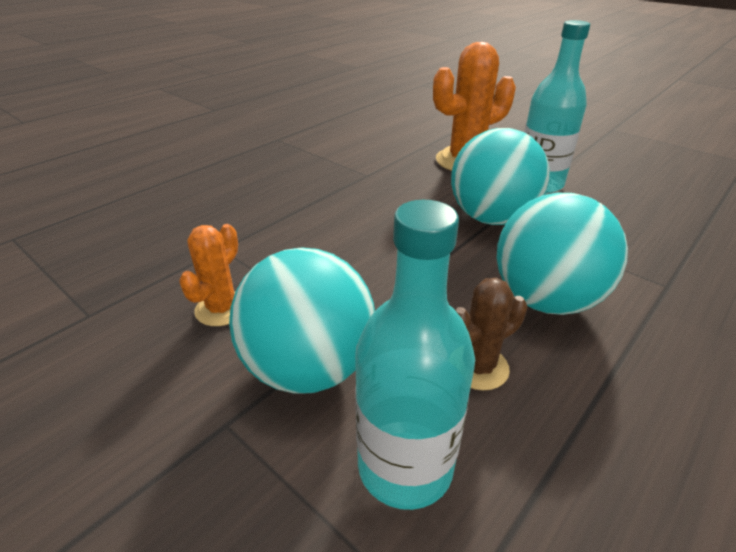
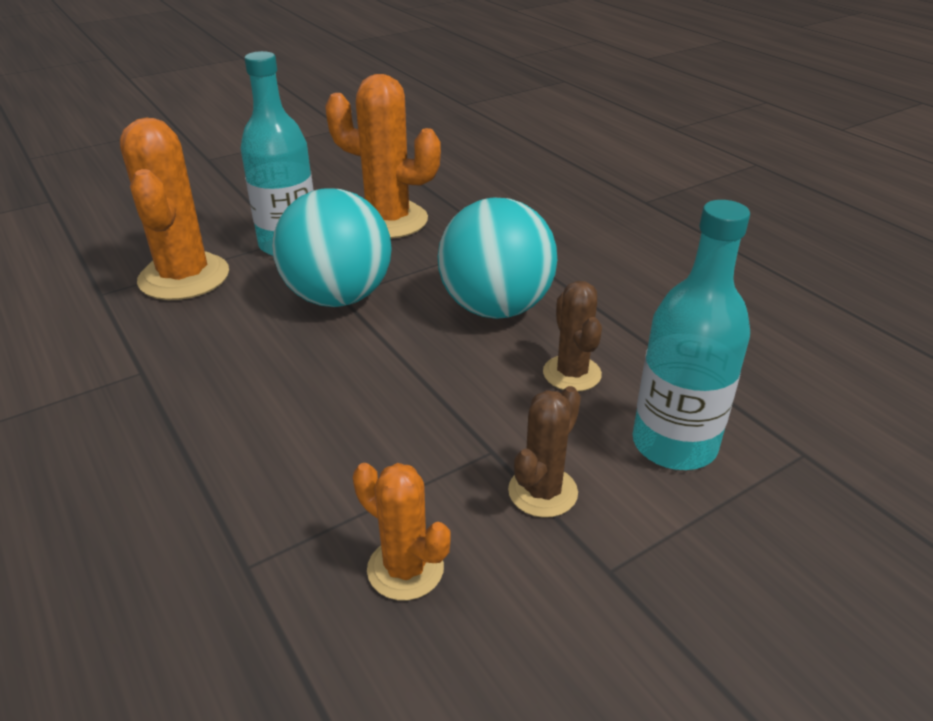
camera: 75 degrees left, 0 degrees up
turquoise ball [229,247,375,394] -> brown cactus [508,386,581,518]
none -> orange cactus [325,74,441,239]

